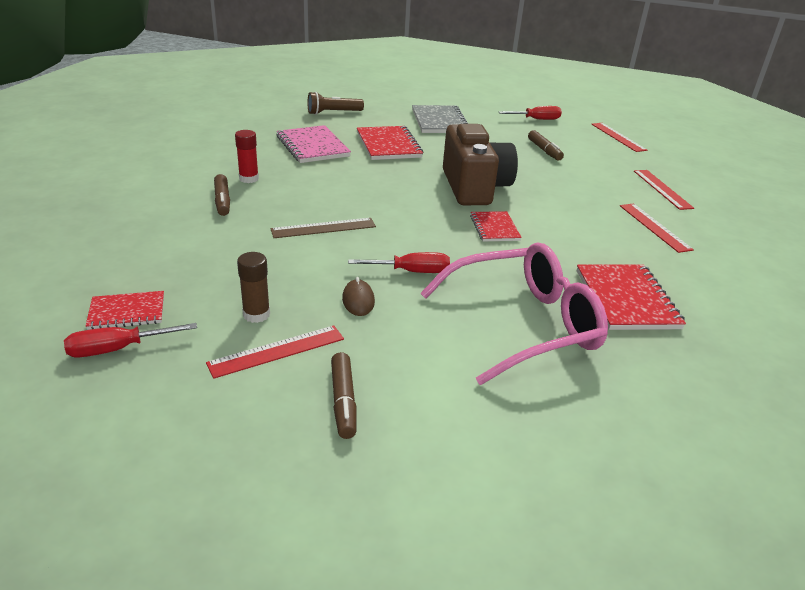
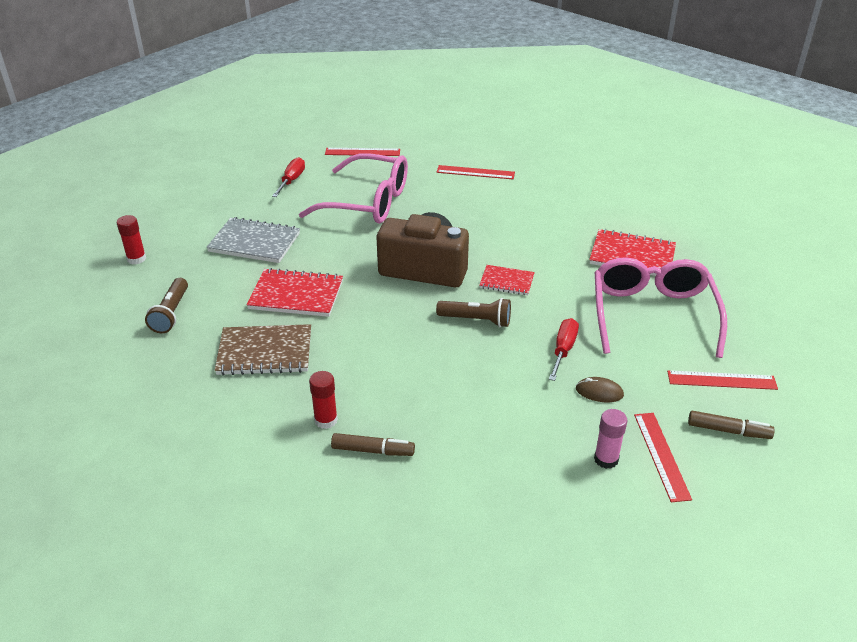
camera: 65 degrees left, 5 degrees up
red screwdriver [64,323,197,357] -> none
red notebook [85,291,164,330] -> none
brown glue stick [237,252,270,323] -> pink glue stick [594,409,628,469]
brown ruler [270,218,376,238] -> none
pink notebook [277,125,351,163] -> brown notebook [215,324,311,376]
brown marker [528,130,564,161] -> pink glasses [299,153,408,224]
red ruler [620,204,694,253] -> red ruler moved to [667,370,778,390]
none -> red glue stick [117,215,146,265]
none -> brown flashlight [436,298,511,327]

